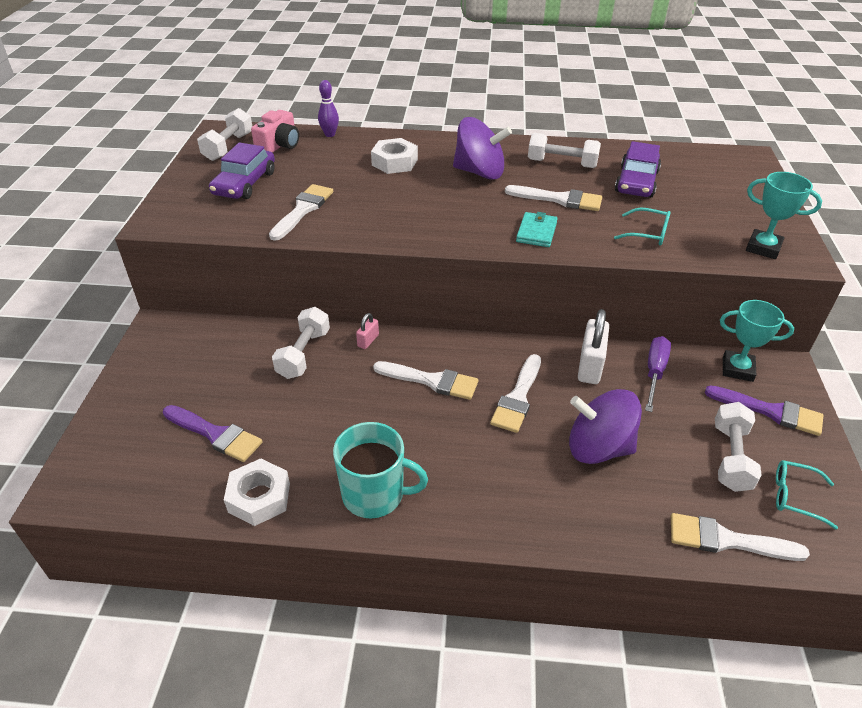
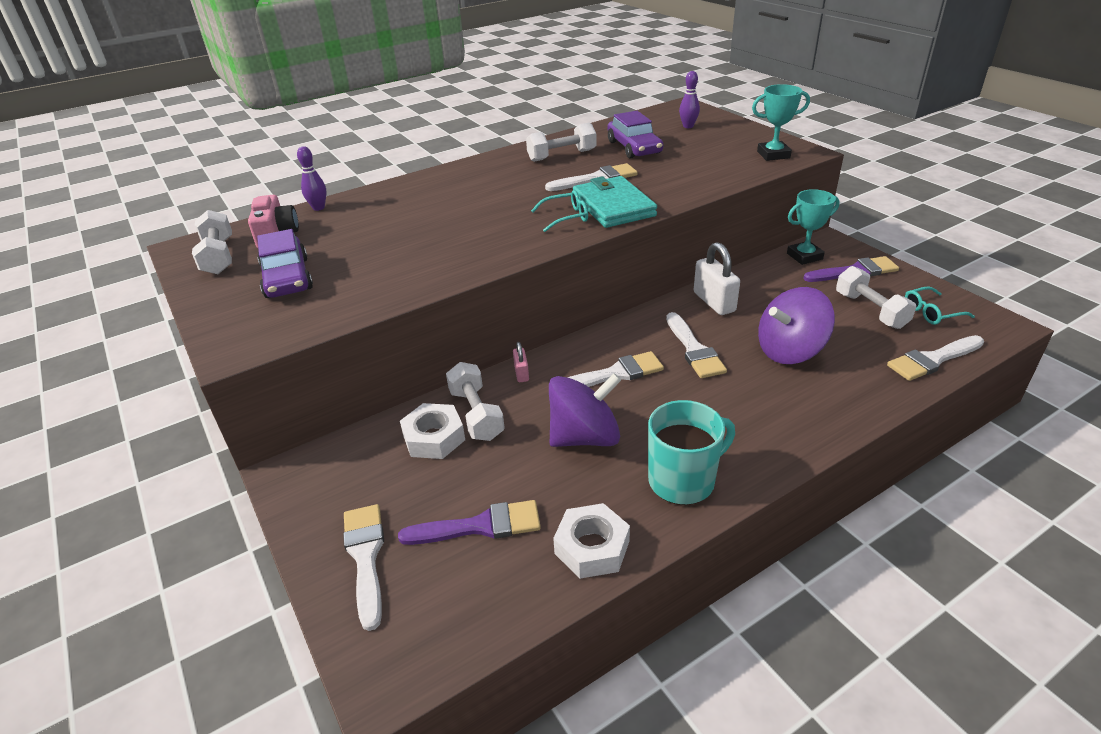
camera: 35 degrees left, 5 degrees down
white brush [269,184,333,241] -> white brush moved to [343,504,384,631]
white nut [371,138,418,174] -> white nut moved to [400,403,465,459]
purple spinning top [453,117,512,180] -> purple spinning top moved to [549,373,621,447]
turquoise wallet [516,212,558,247] -> turquoise wallet [573,176,657,228], size x1.70
turquoise glasses [614,207,671,245] -> turquoise glasses moved to [531,190,588,232]
purple screwdriver [645,336,671,412] -> none
none -> purple bowling pin [679,71,700,128]

